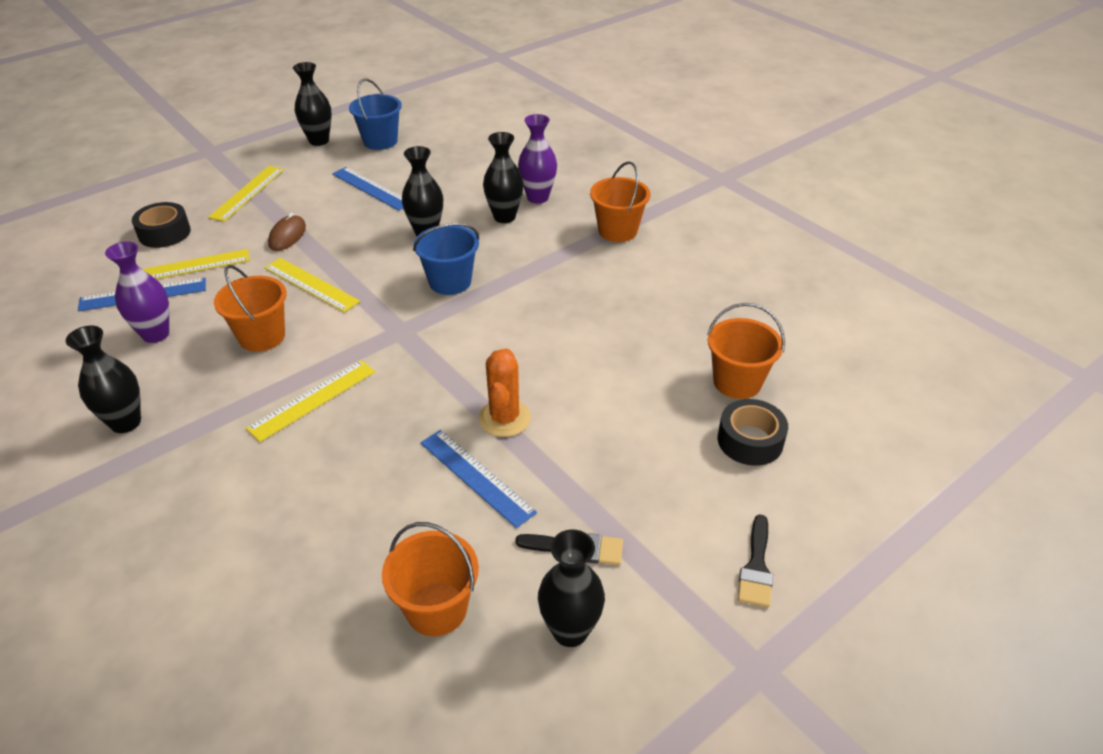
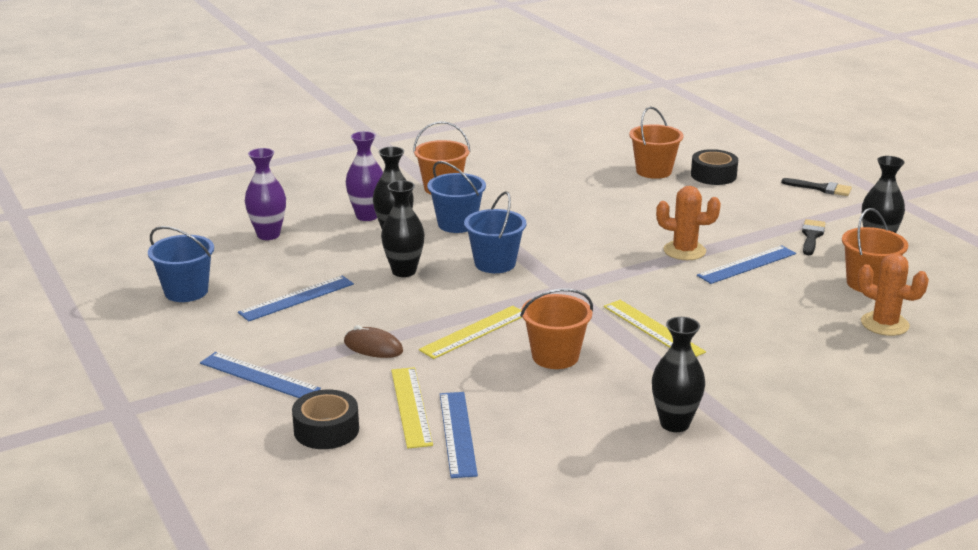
camera: 80 degrees left, 15 degrees down
purple vase [105,241,169,343] -> purple vase moved to [245,148,286,240]
yellow ruler [208,166,284,222] -> blue ruler [200,352,321,398]
black vase [293,62,332,146] -> none
none -> blue bucket [427,161,486,233]
none -> orange cactus [858,253,929,336]

